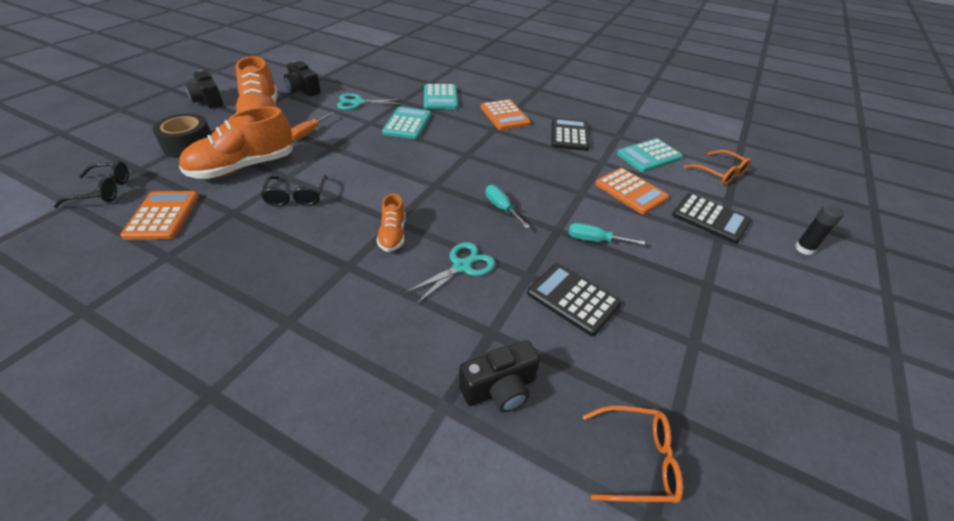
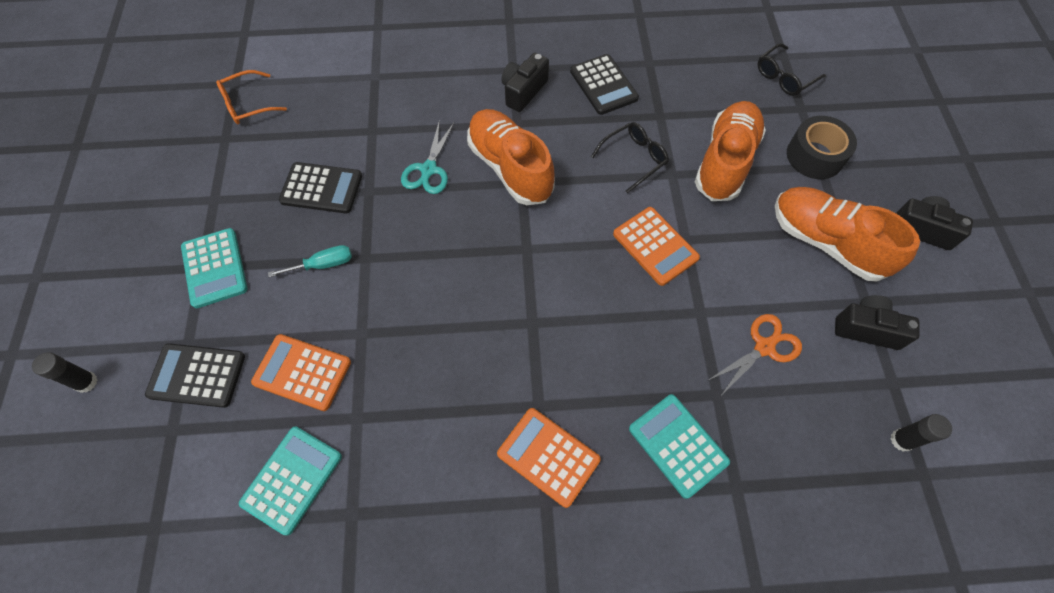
camera: 150 degrees right, 20 degrees up
orange calculator [120,191,199,240] -> orange calculator moved to [613,207,700,286]
black glasses [261,175,328,207] -> black glasses turned 90 degrees clockwise [591,122,669,193]
orange screwdriver [291,112,335,141] -> none
turquoise scissors [337,93,403,110] -> orange scissors [707,314,802,394]
orange shoe [377,194,406,252] -> orange shoe [467,109,555,205], size x1.94
turquoise calculator [382,107,431,139] -> turquoise calculator moved to [181,228,247,308]
black camera [459,341,540,412] -> black camera moved to [501,53,549,112]
turquoise screwdriver [486,185,530,229] -> none
black calculator [551,118,590,151] -> black calculator moved to [570,54,639,115]
orange glasses [684,150,751,185] -> none
none -> black glue stick [891,414,952,451]

